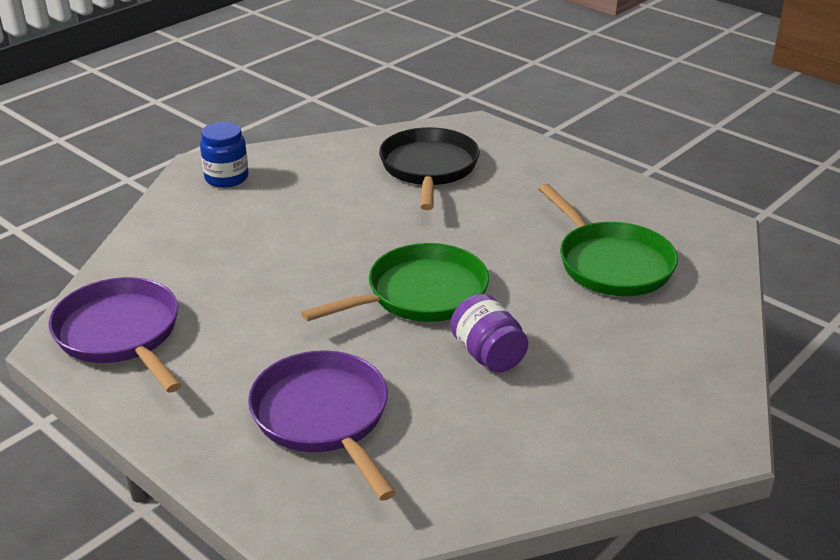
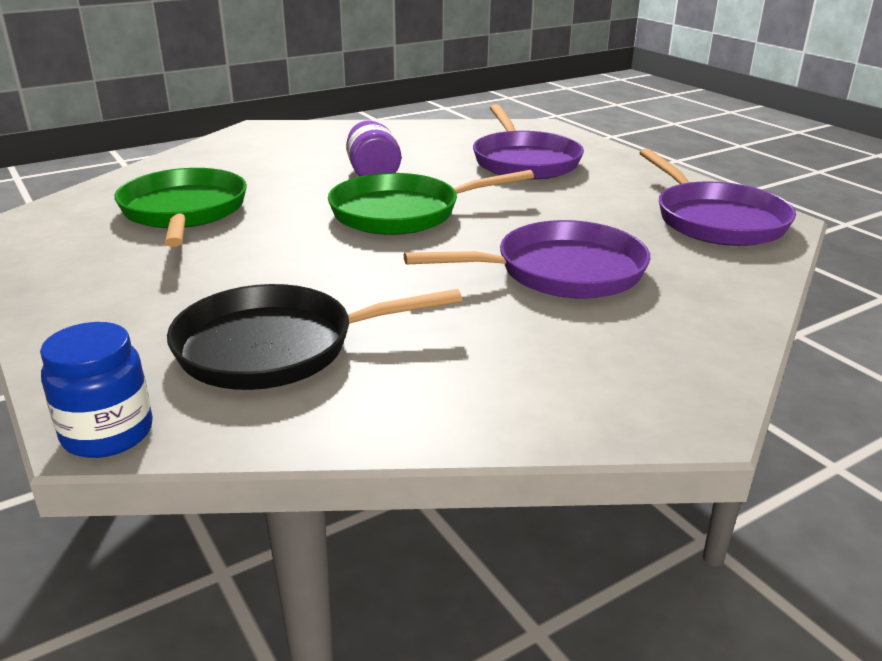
camera: 165 degrees left, 5 degrees down
blue jar [200,122,249,188] -> blue jar moved to [40,322,153,458]
black pan [379,127,480,210] -> black pan turned 60 degrees clockwise [167,284,462,390]
none -> purple pan [404,220,650,299]

